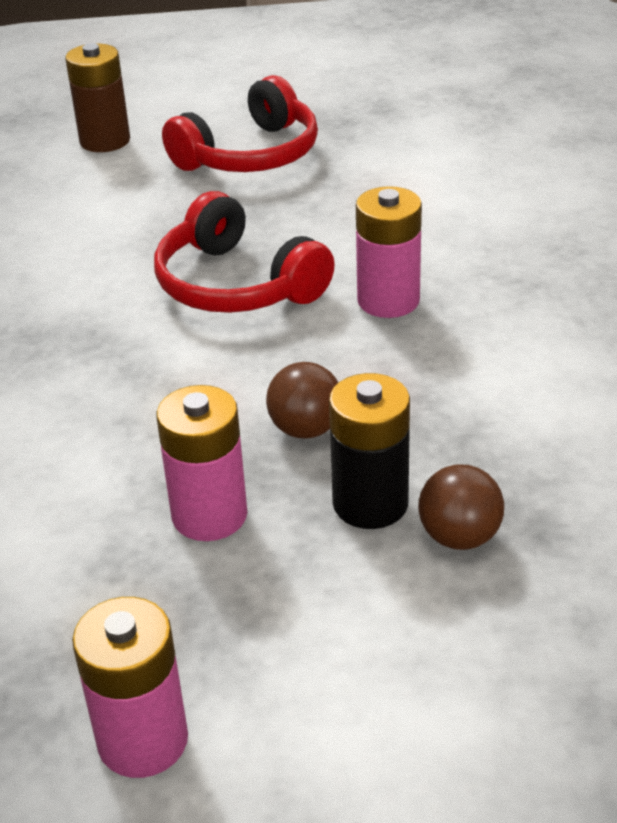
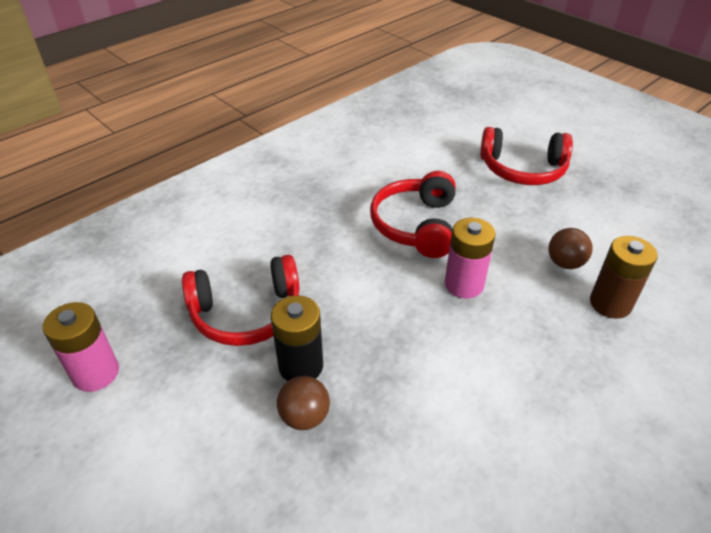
camera: 50 degrees right, 5 degrees up
brown battery [65,43,130,152] -> brown battery moved to [590,236,658,319]
pink battery [156,385,247,541] -> red headphones [182,255,300,346]
brown ball [266,362,338,439] -> brown ball moved to [548,228,593,269]

